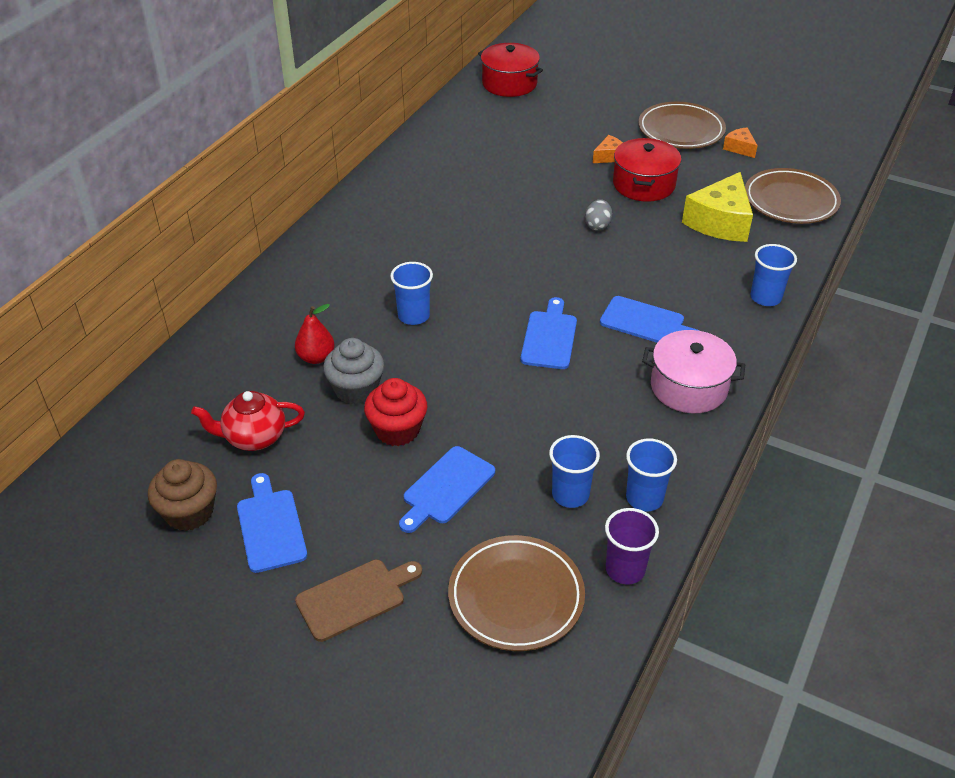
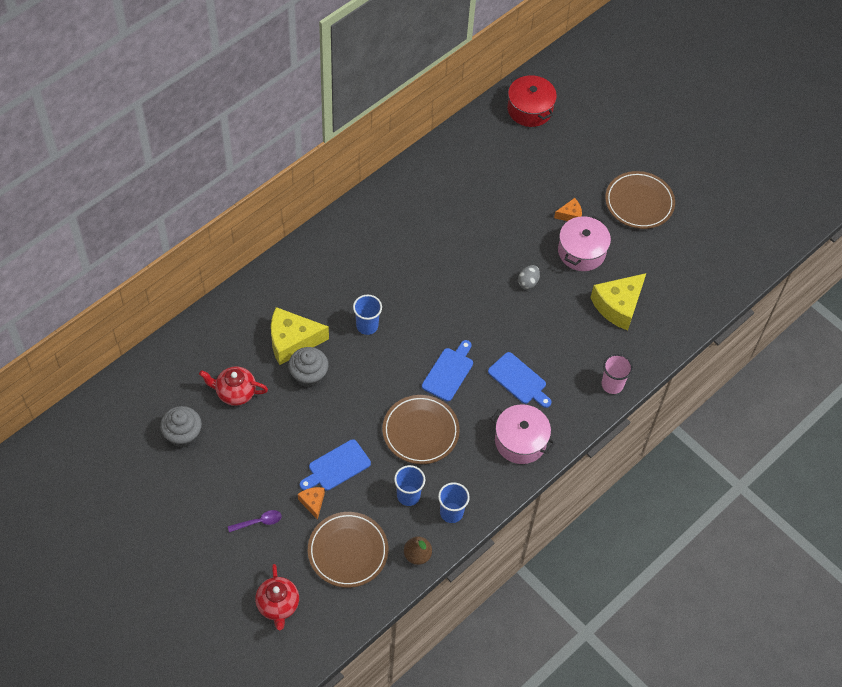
camera: 15 degrees right, 15 degrees up
brown cupcake [148,459,217,531] -> grey cupcake [160,406,202,448]
blue cutting board [237,473,307,573] -> none
red pear [295,304,335,364] -> yellow cheese [271,307,329,365]
brown cutting board [295,560,422,642] -> purple spoon [228,510,282,532]
red cupcake [364,378,427,446] -> none
purple cup [605,508,659,585] -> brown pear [404,536,432,565]
red pot [613,138,681,202] -> pink pot [558,216,611,271]
orange cheese [723,127,758,158] -> orange cheese moved to [298,487,325,520]
brown plate [745,168,841,224] -> brown plate moved to [382,395,460,464]
blue cup [750,244,797,306] -> pink cup [601,354,633,394]
none -> red teapot [255,564,299,630]

